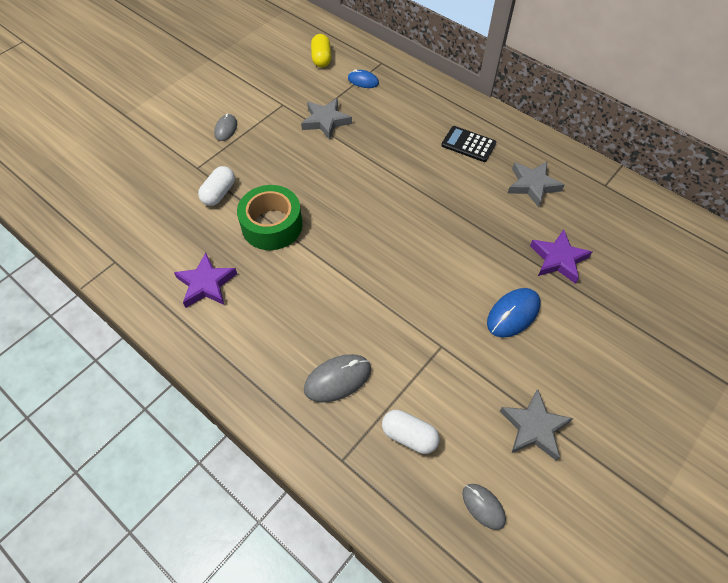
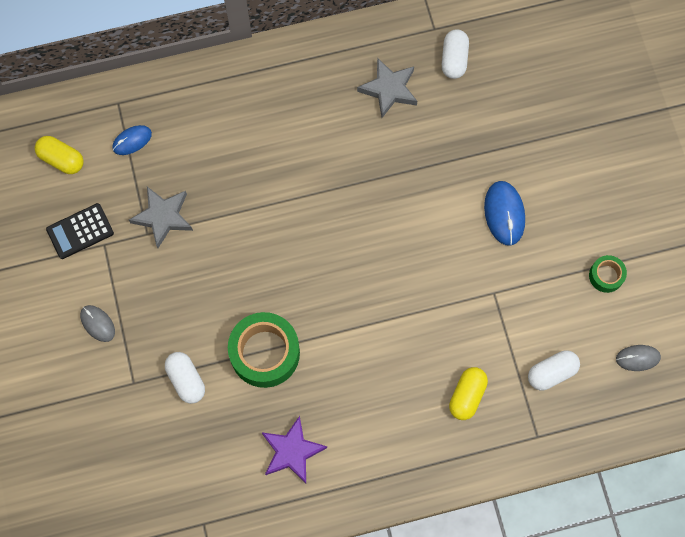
camera: 55 degrees left, 15 degrees up
grey mouse [304,354,371,403] -> yellow capsule [449,367,488,420]
black calculator [441,126,496,162] -> black calculator moved to [46,203,114,259]
grey star [500,389,573,460] -> green tape [589,255,627,293]
purple star [530,230,592,284] -> none
none -> white capsule [442,30,469,79]

